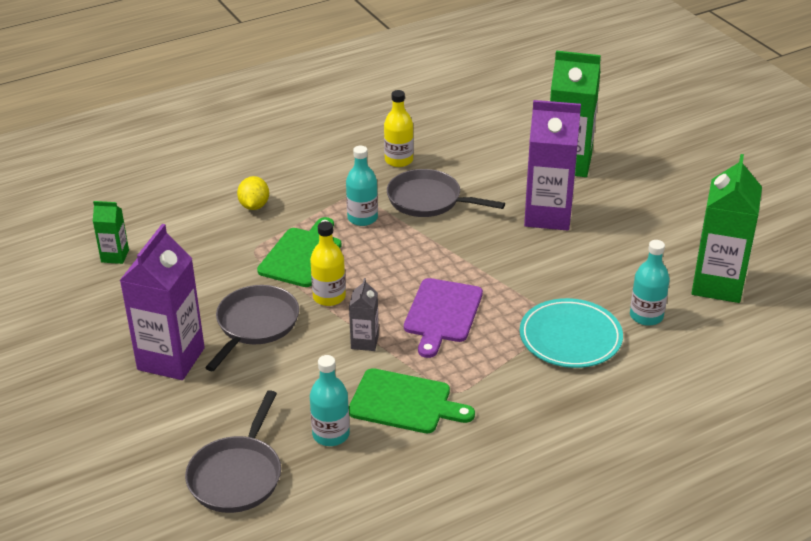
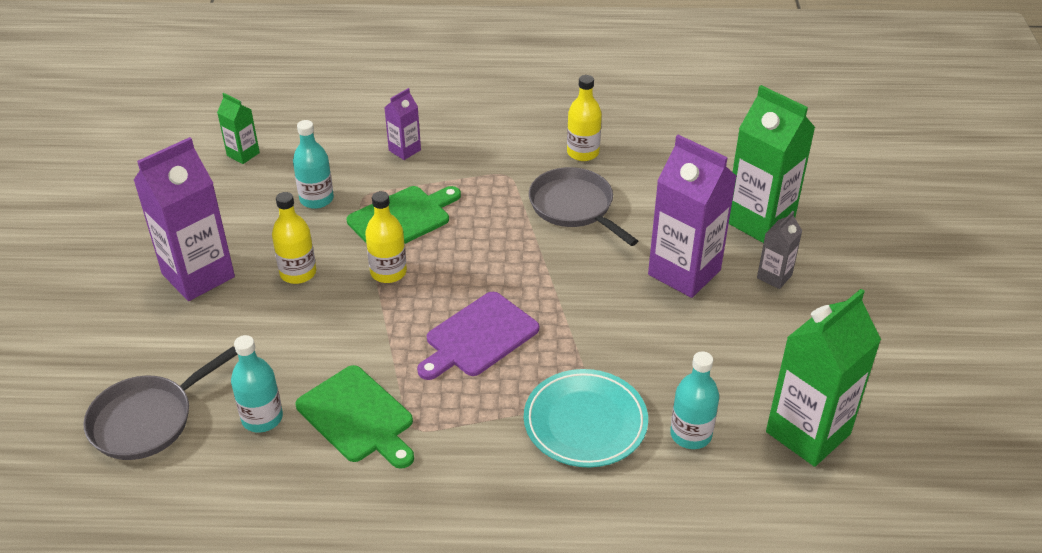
camera: 30 degrees right, 5 degrees up
grey pan [205,285,299,371] -> yellow bottle [272,192,316,284]
yellow lemon [237,176,269,210] -> purple carton [384,88,421,160]
turquoise bottle [346,146,378,226] -> turquoise bottle moved to [293,120,334,209]
grey carton [349,278,379,351] -> grey carton moved to [757,211,802,289]

